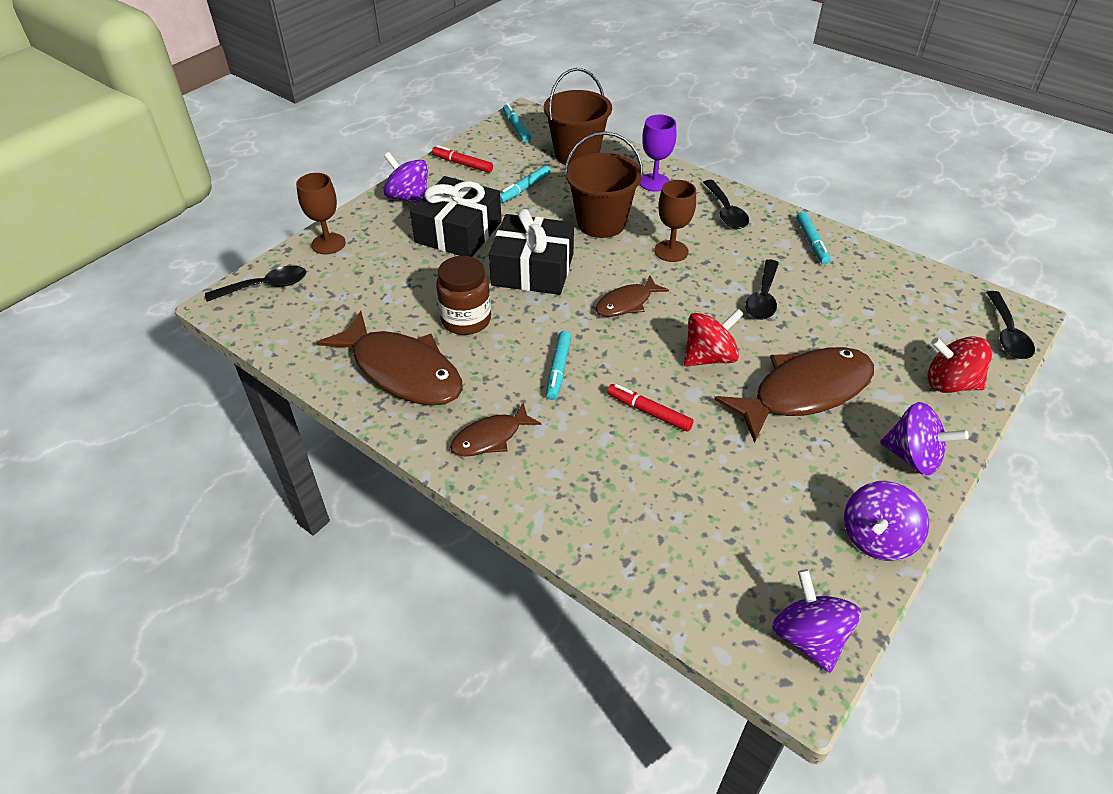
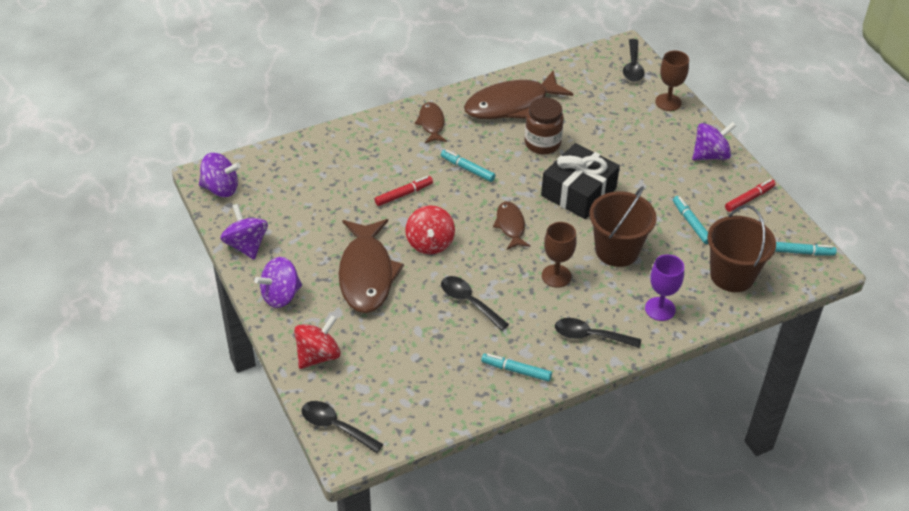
camera: 115 degrees right, 0 degrees up
black gift [410,176,502,257] -> none

